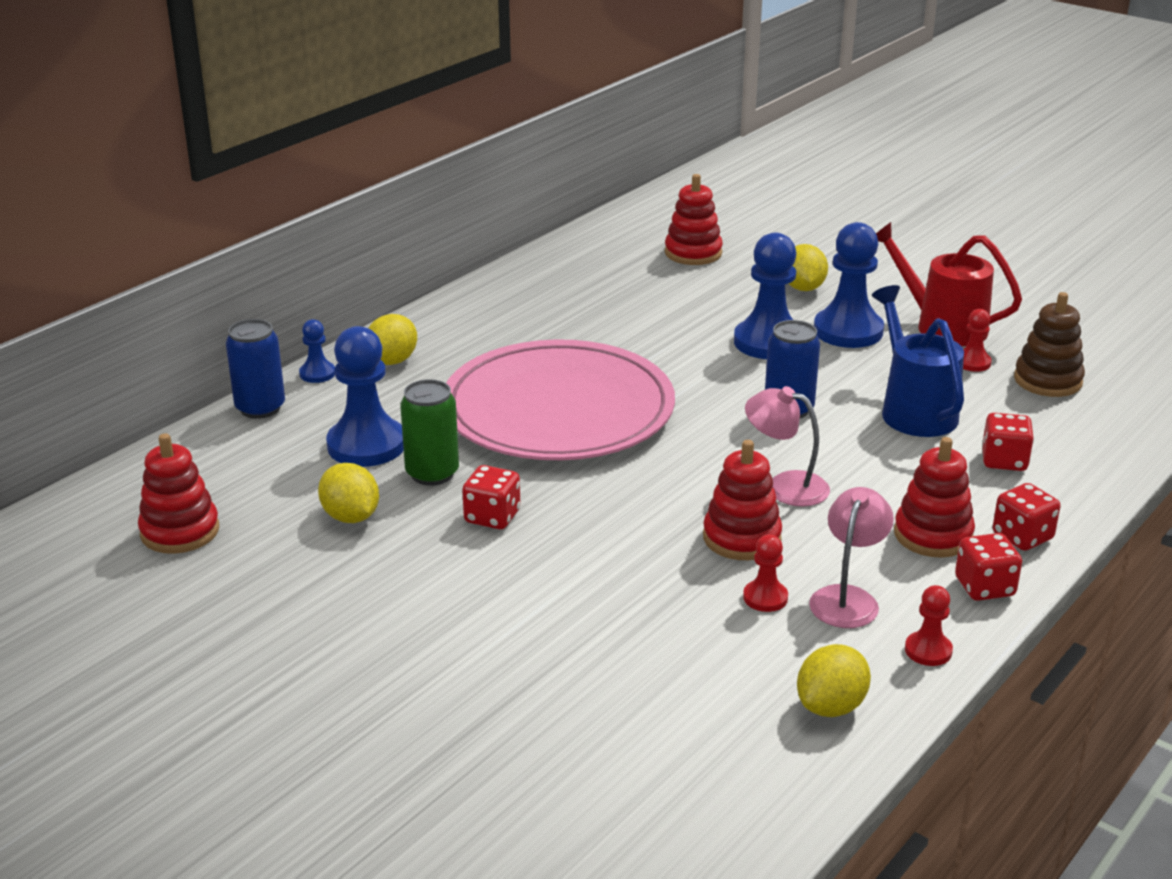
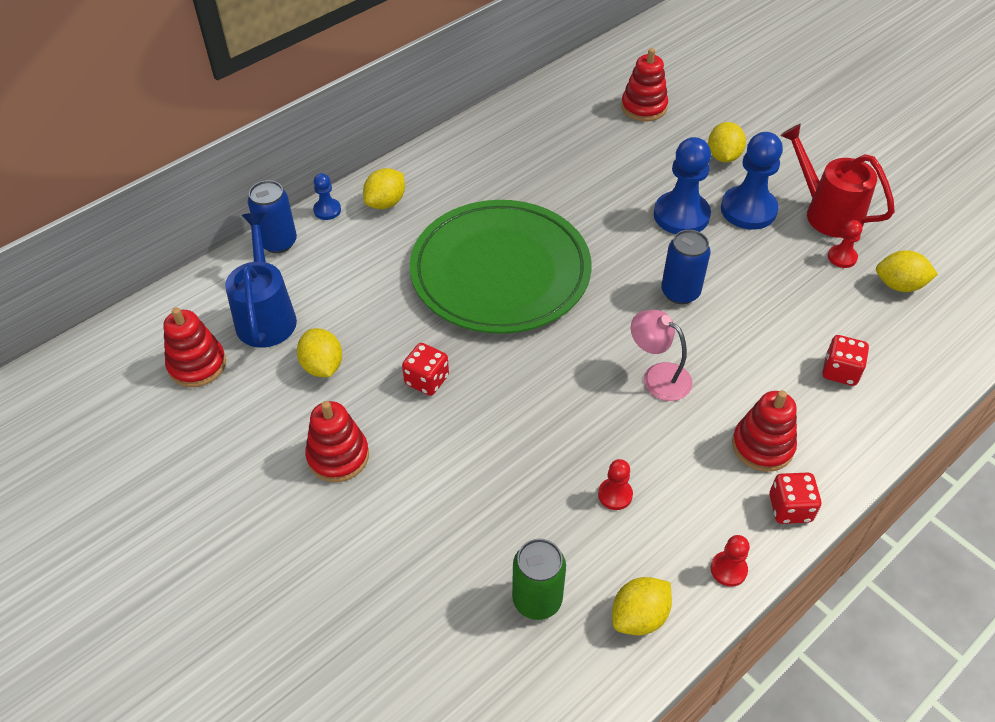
camera: 10 degrees right, 20 degrees up
blue pawn [326,326,404,467] -> none
green can [400,379,459,486] -> green can moved to [512,539,566,620]
pink plate [446,339,675,460] -> green plate [410,200,591,334]
red stacking toy [703,440,782,560] -> red stacking toy moved to [305,401,369,482]
pink lamp [809,487,894,628] -> none
blue watering can [872,285,964,437] -> blue watering can moved to [225,213,297,348]
red dice [993,483,1061,551] -> none
brown stacking toy [1014,292,1085,397] -> yellow lemon [876,250,938,292]

